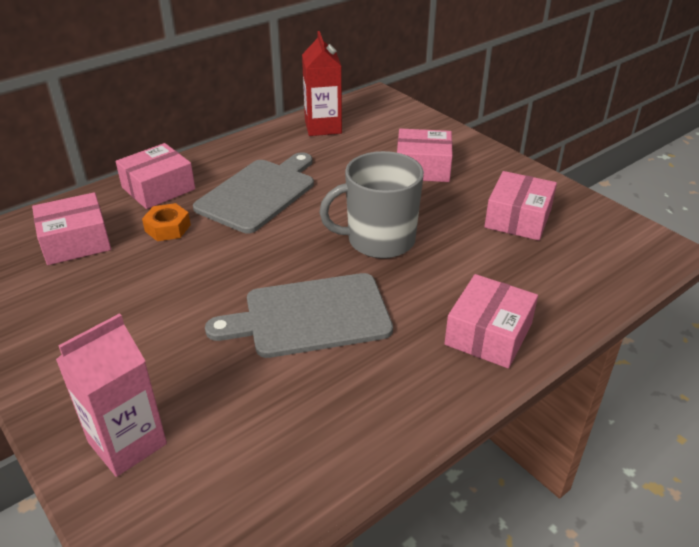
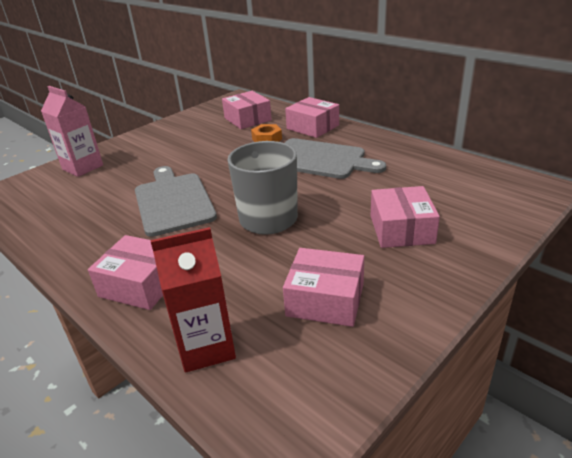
camera: 85 degrees right, 5 degrees down
red carton [302,31,342,136] -> red carton moved to [150,227,236,373]

